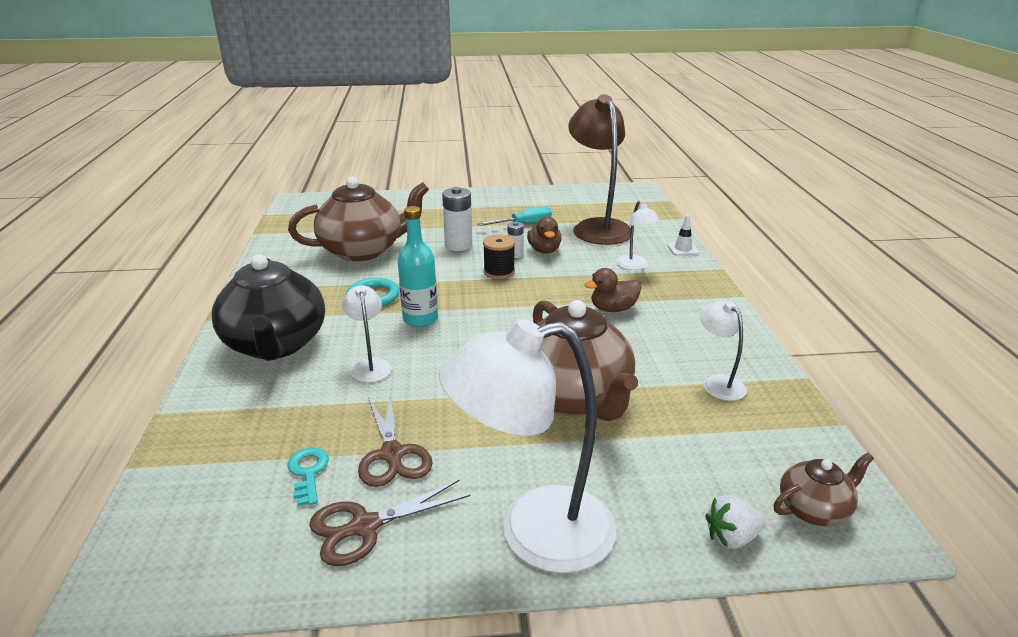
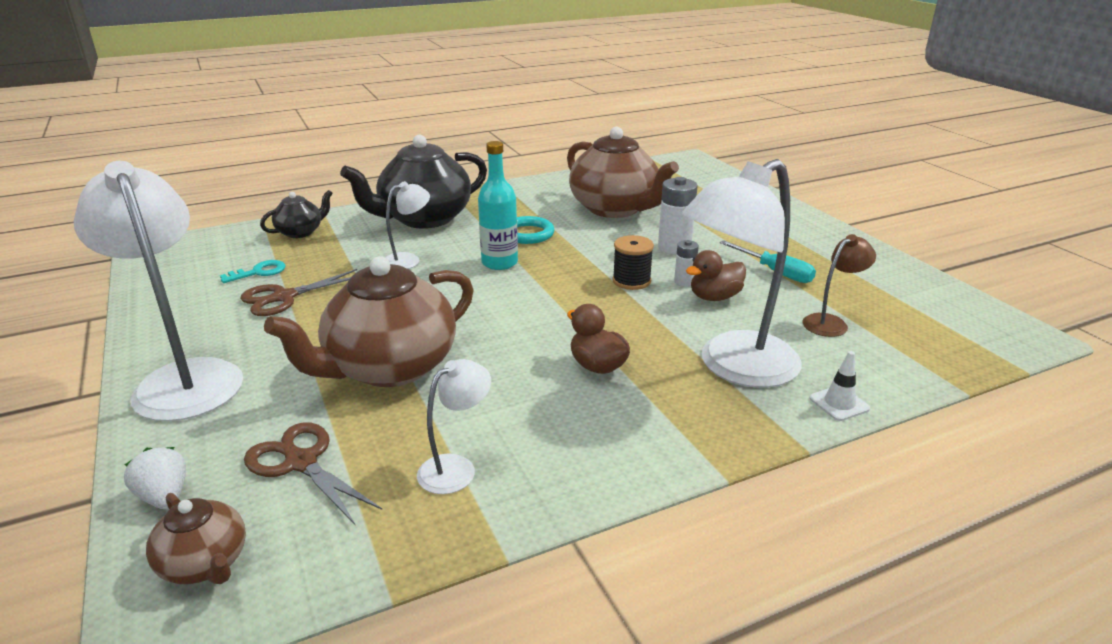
camera: 70 degrees right, 0 degrees up
brown scissors [309,479,470,566] -> brown scissors moved to [244,422,382,525]
brown lamp [568,94,631,245] -> brown lamp [802,234,876,337], size x0.48
white lamp [616,201,660,270] -> white lamp [682,159,802,388], size x2.08
none -> black teapot [260,190,333,238]

